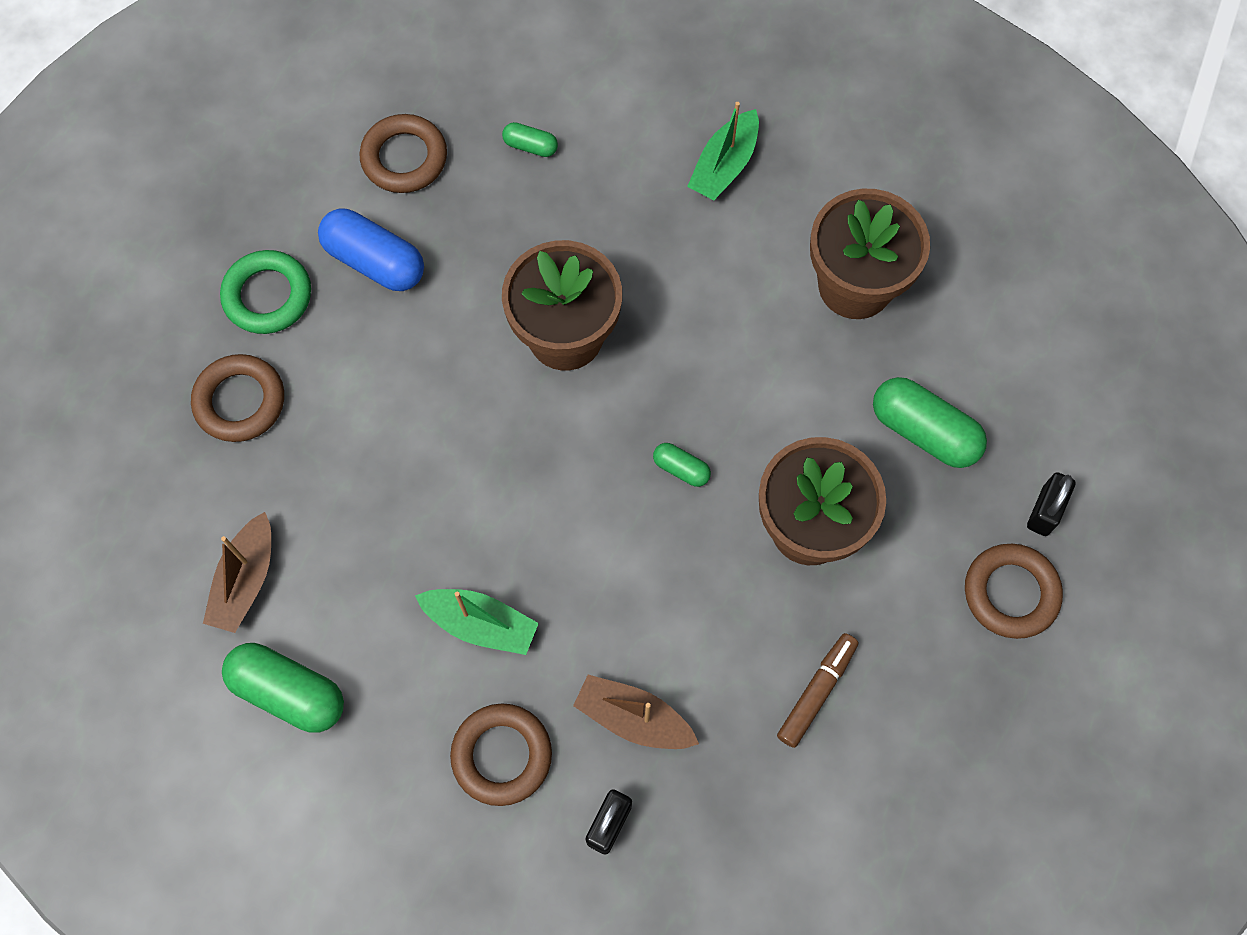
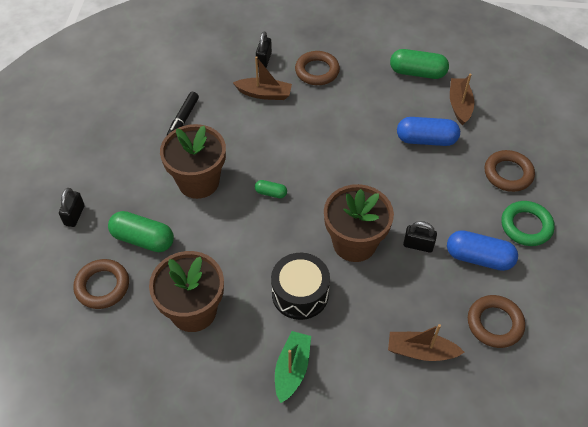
camera: 165 degrees right, 15 degrees down
green boat [415,589,539,655] -> none
green capsule [502,122,558,157] -> brown boat [388,324,464,361]
brown marker [777,633,858,748] -> black marker [167,92,199,135]
brown ring [965,544,1063,639] -> brown ring moved to [73,259,129,309]
none -> black drum [271,253,330,320]
none -> blue capsule [397,117,460,146]
none -> black padlock [403,221,437,253]

